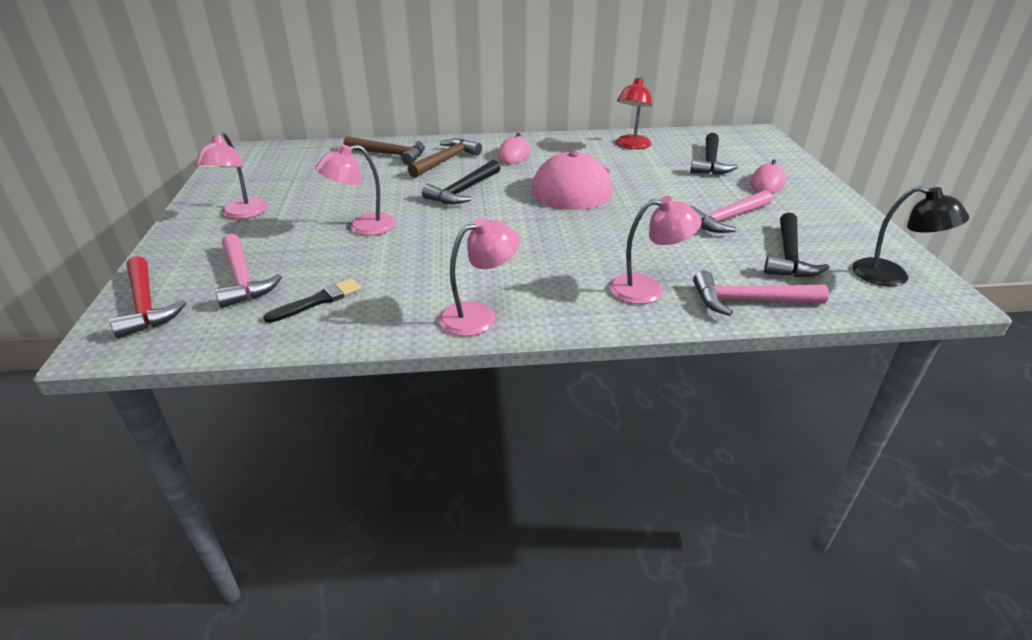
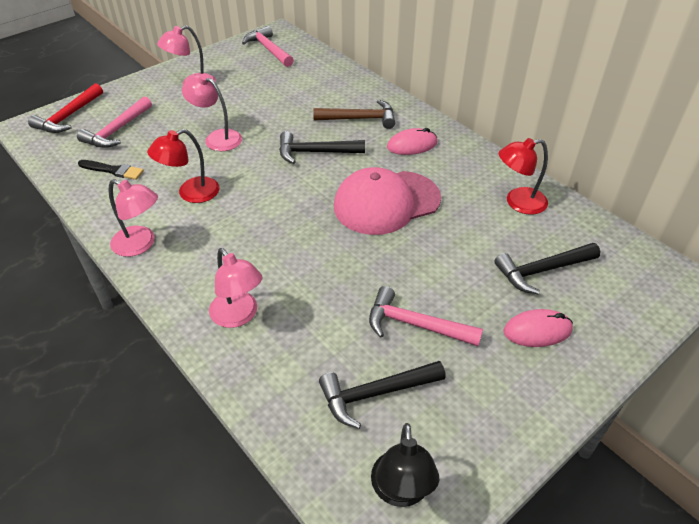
camera: 55 degrees right, 10 degrees up
brown hammer [344,136,425,165] -> none
pink hammer [693,270,829,316] -> pink hammer moved to [242,26,294,67]
none -> red lamp [147,129,220,203]

